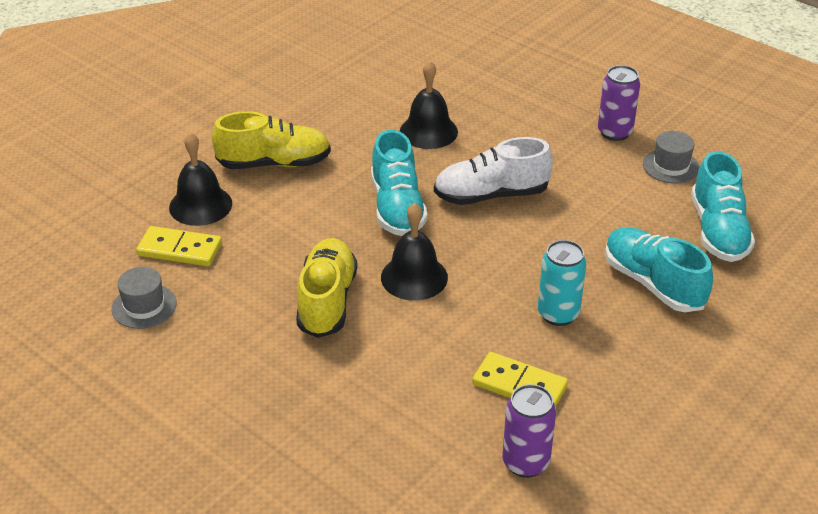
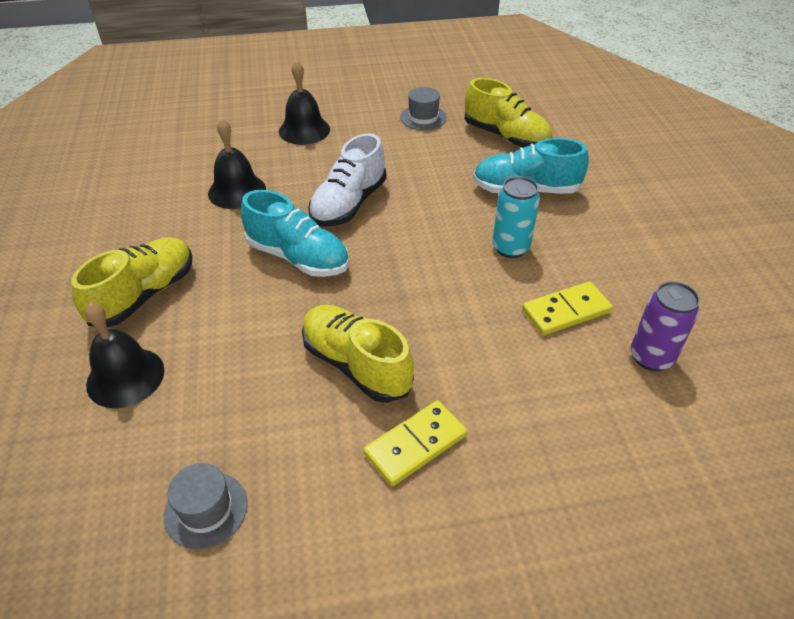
camera: 50 degrees left, 5 degrees up
yellow domino [136,226,222,266] -> yellow domino moved to [364,400,467,486]
black bell [381,203,448,301] -> black bell moved to [279,60,330,145]
purple can [598,65,640,141] -> none
turquoise shoe [691,151,755,262] -> yellow shoe [465,78,552,148]

